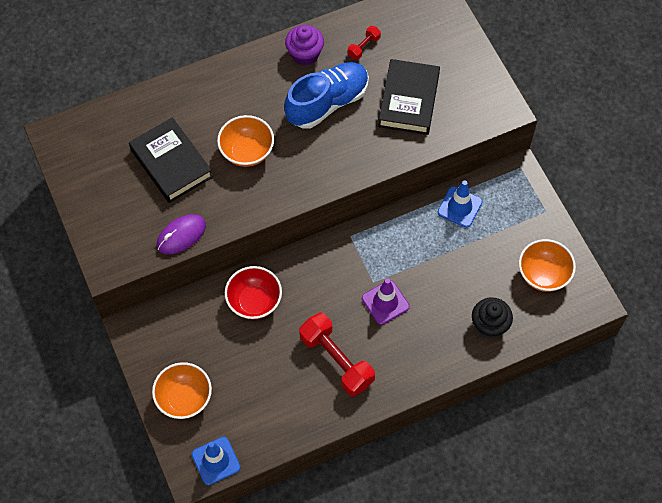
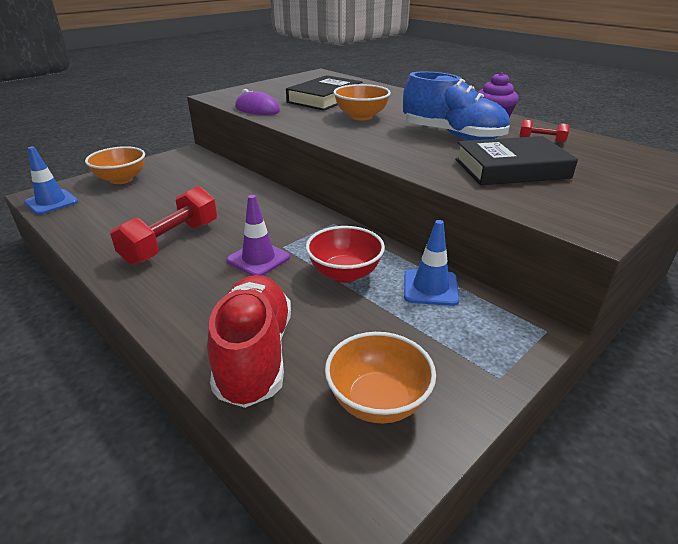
camera: 70 degrees right, 30 degrees down
red bowl [225,266,282,320] -> red bowl moved to [306,226,385,283]
black cupcake [472,297,513,338] -> red shoe [207,275,291,408]

